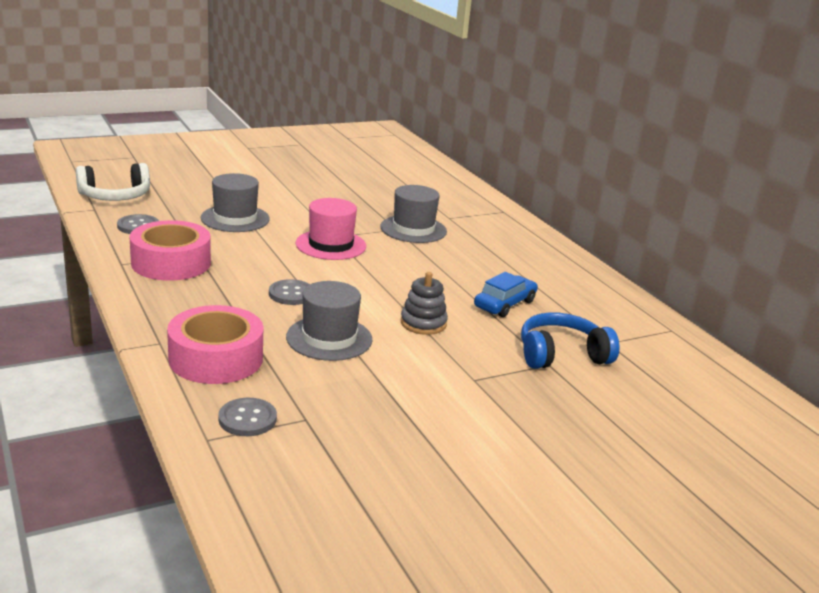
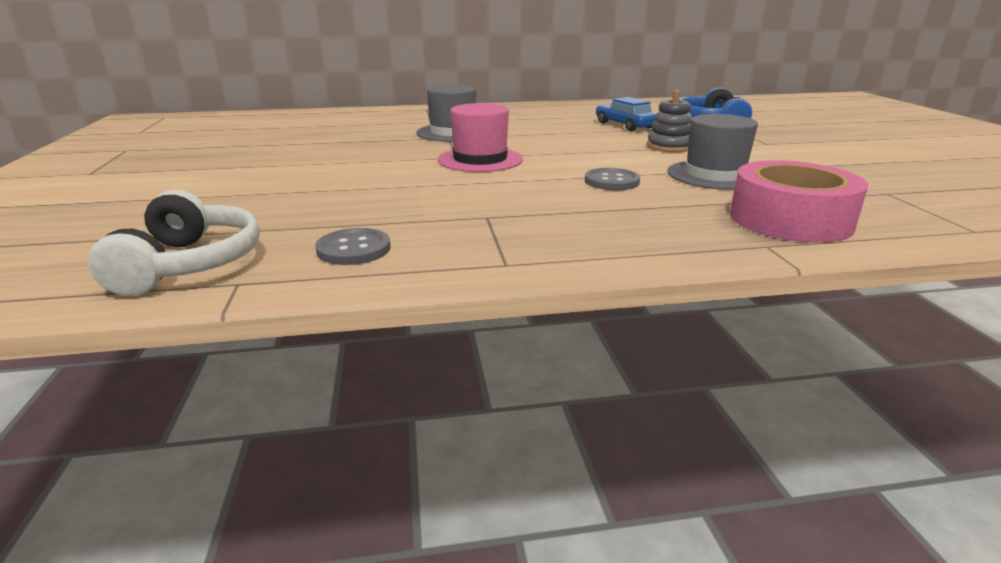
camera: 70 degrees left, 0 degrees up
pink tape [129,220,211,281] -> none
grey hat [201,173,270,232] -> none
grey button [218,398,277,436] -> none

